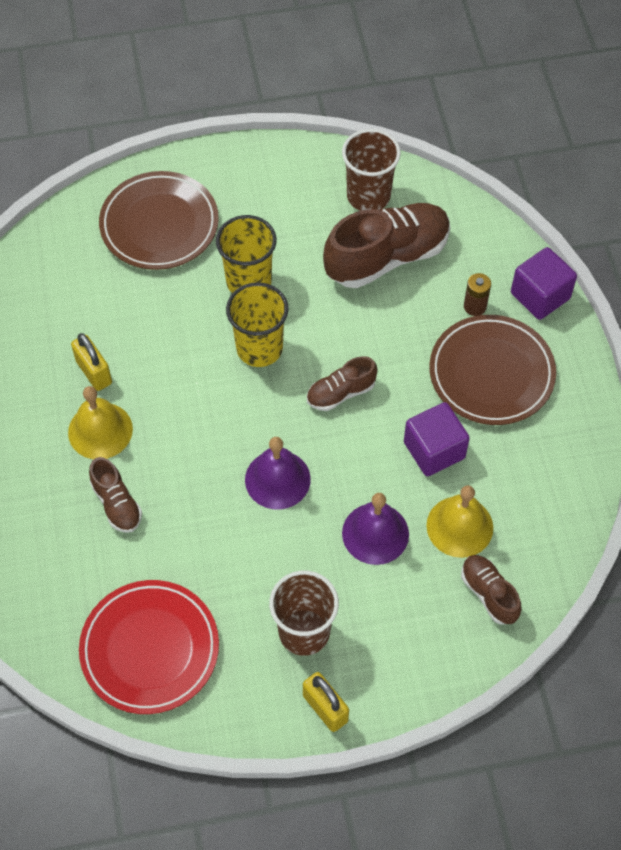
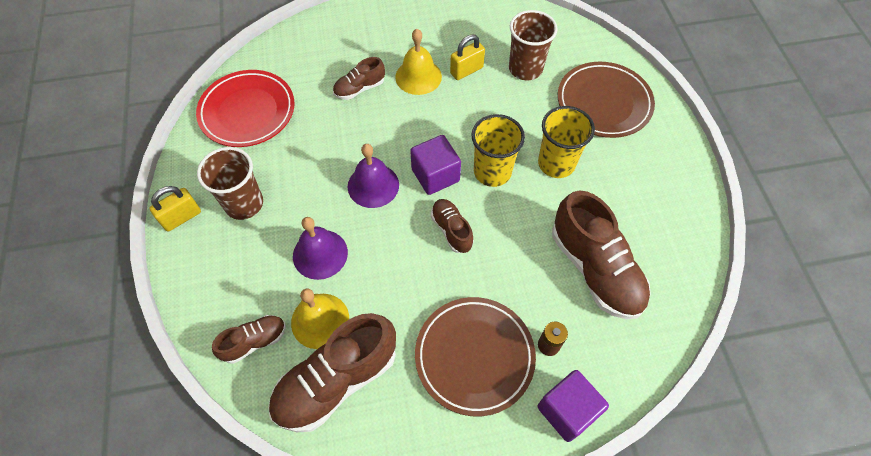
camera: 90 degrees right, 0 degrees up
brown cup [342,129,401,211] -> brown cup moved to [509,10,558,80]
purple cube [404,402,470,476] -> purple cube moved to [410,135,461,195]
none -> brown shoe [268,313,396,432]

